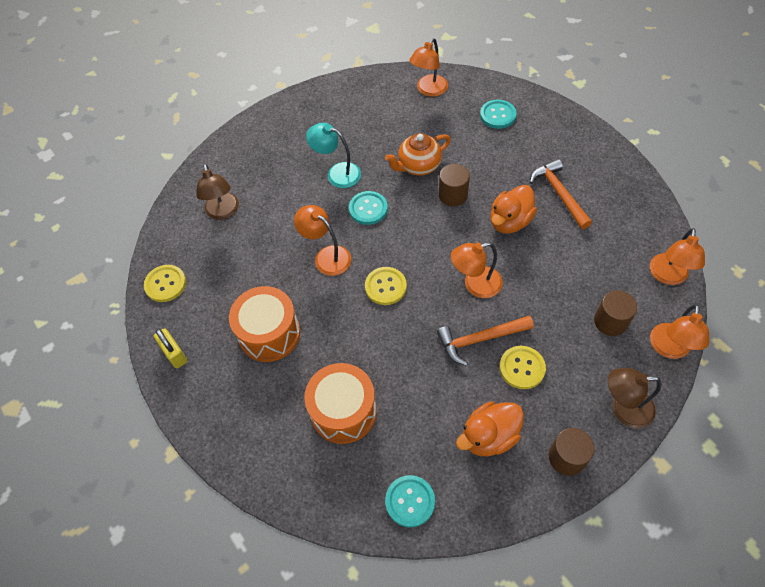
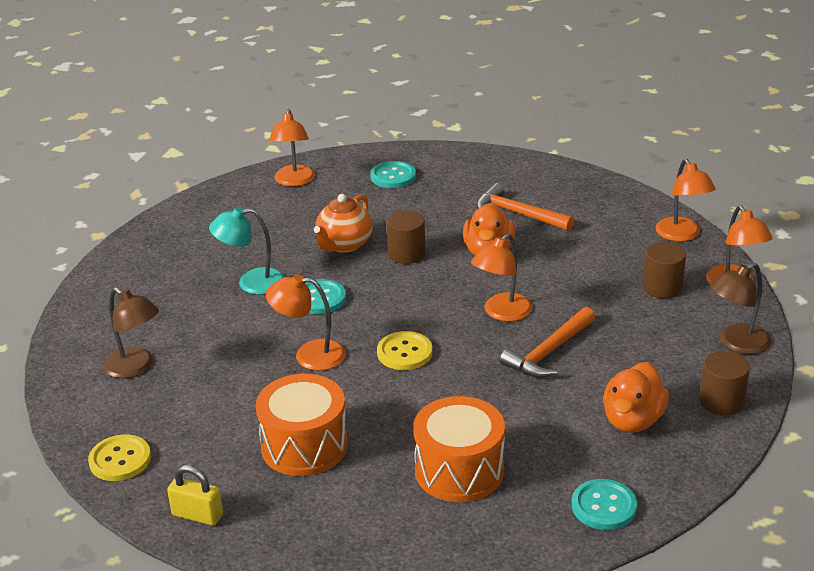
camera: 35 degrees left, 25 degrees down
yellow button [499,346,546,389] -> none

